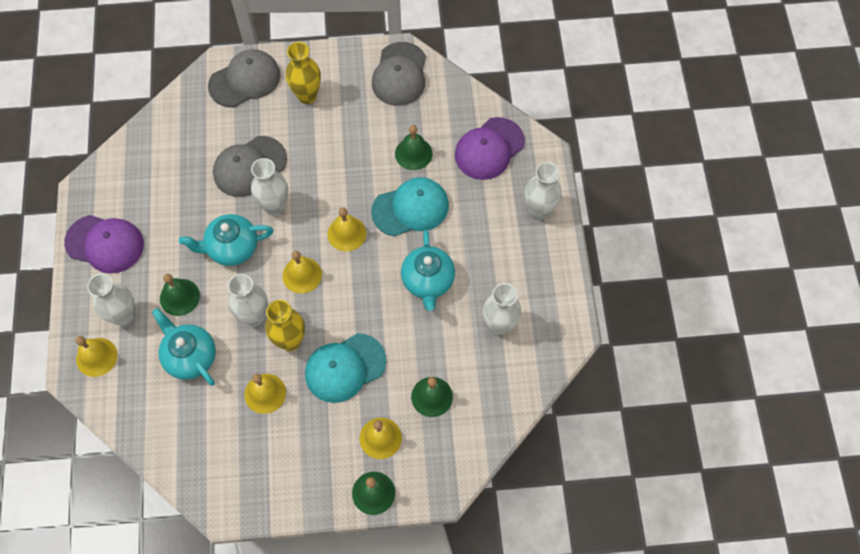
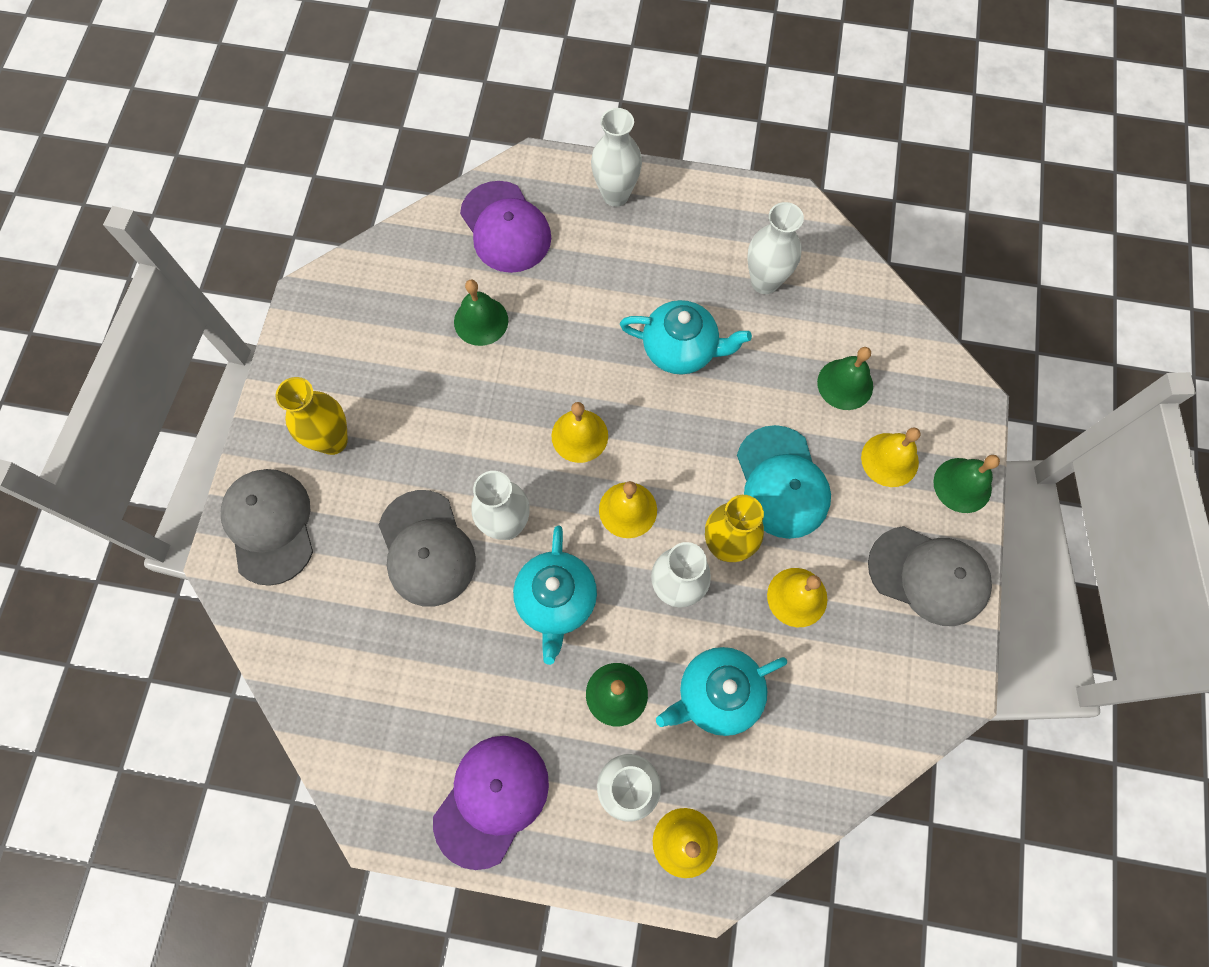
camera: 75 degrees left, 5 degrees up
turquoise cap [371,177,449,236] -> none
grey cap [372,42,426,106] -> grey cap moved to [868,526,992,626]

